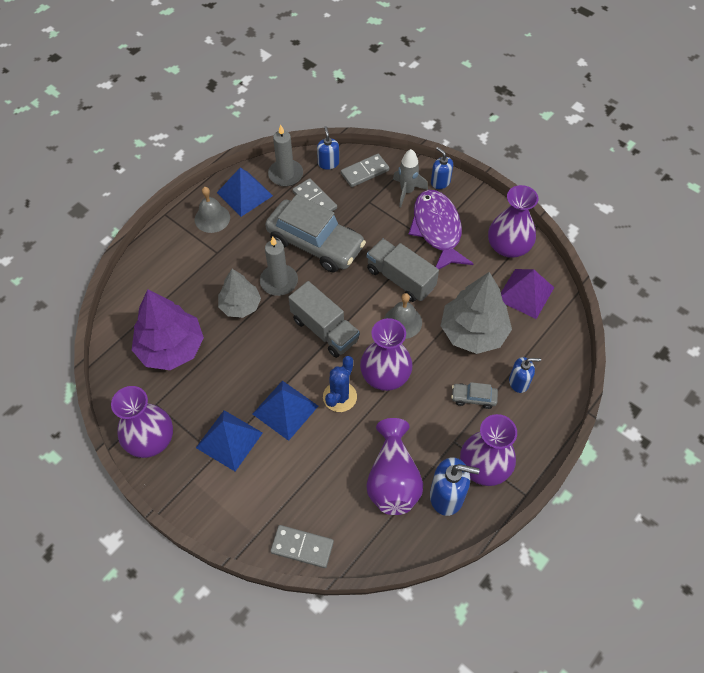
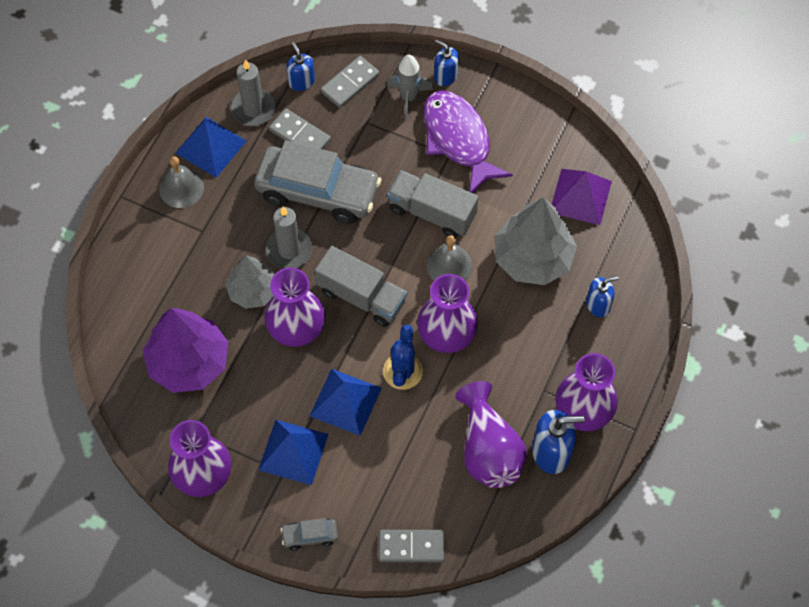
camera: 15 degrees left, 5 degrees up
grey car [451,382,498,409] -> grey car moved to [281,518,338,550]
purple vase [488,185,538,258] -> purple vase moved to [264,267,325,347]

